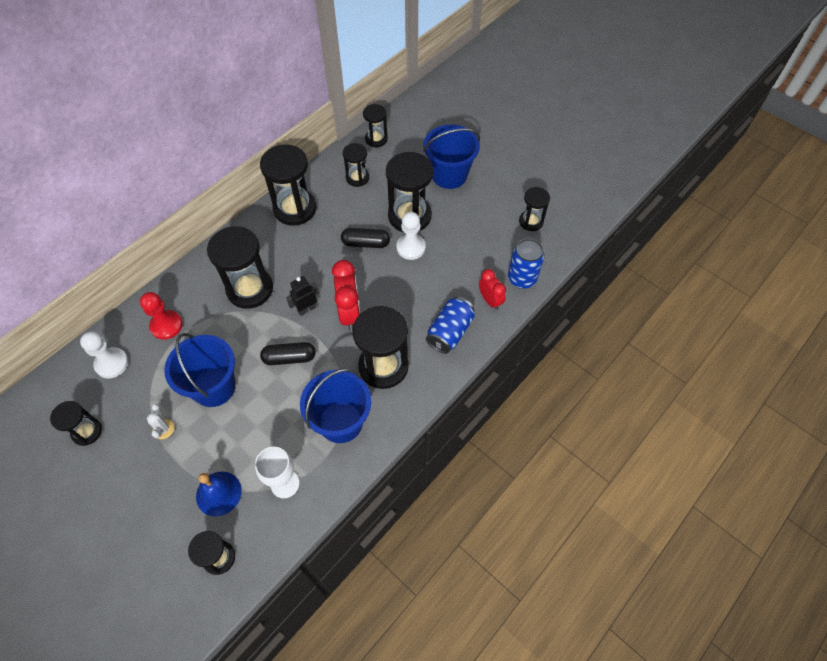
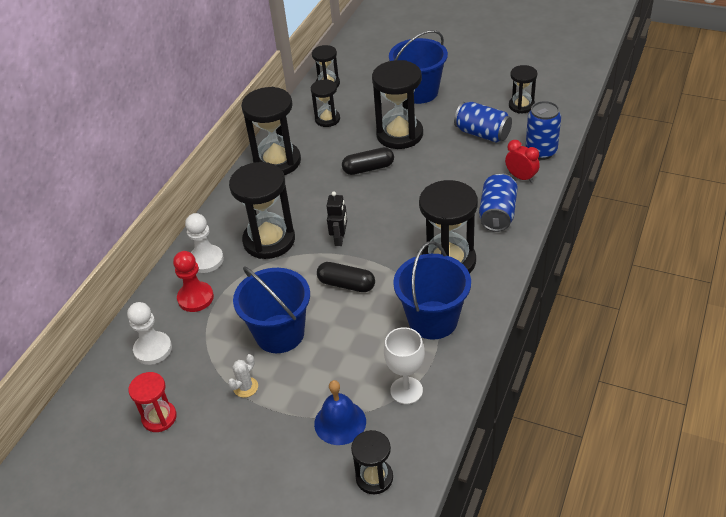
camera: 15 degrees left, 15 degrees down
black hourglass [50,401,102,446] -> red hourglass [128,372,177,432]
white cactus [147,404,175,439] -> white cactus turned 60 degrees clockwise [228,354,258,398]
black capsule [260,342,316,365] -> black capsule turned 45 degrees clockwise [317,262,375,292]
black robot [286,276,319,316] -> black robot turned 150 degrees clockwise [327,191,347,246]
red clock [332,260,360,331] -> none
white pawn [396,212,426,260] -> white pawn moved to [185,213,224,273]
none -> blue can [454,102,512,143]

